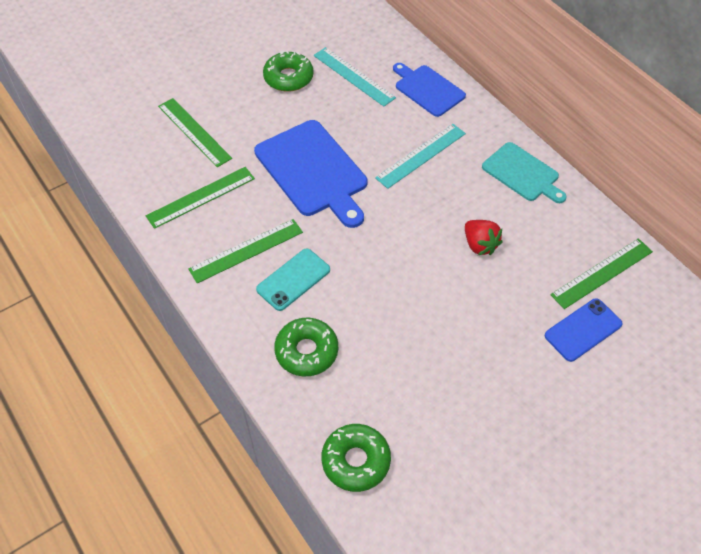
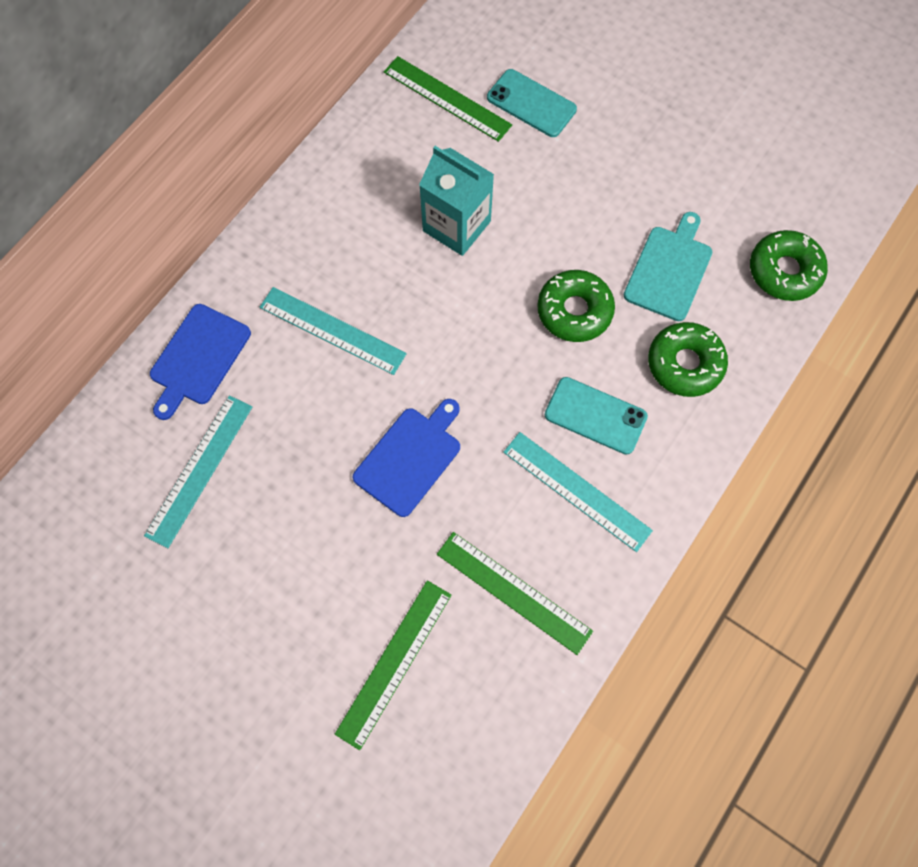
camera: 110 degrees left, 15 degrees up
green ruler [188,219,303,283] -> turquoise ruler [503,432,653,552]
blue cutting board [254,120,367,228] -> blue cutting board [353,399,460,517], size x0.62
green donut [263,51,313,92] -> green donut moved to [537,270,615,342]
red strawberry [465,220,502,255] -> turquoise carton [419,146,494,256]
turquoise cutting board [482,142,567,203] -> turquoise cutting board moved to [624,212,712,321]
blue phone [545,298,623,362] -> turquoise phone [487,69,577,137]

